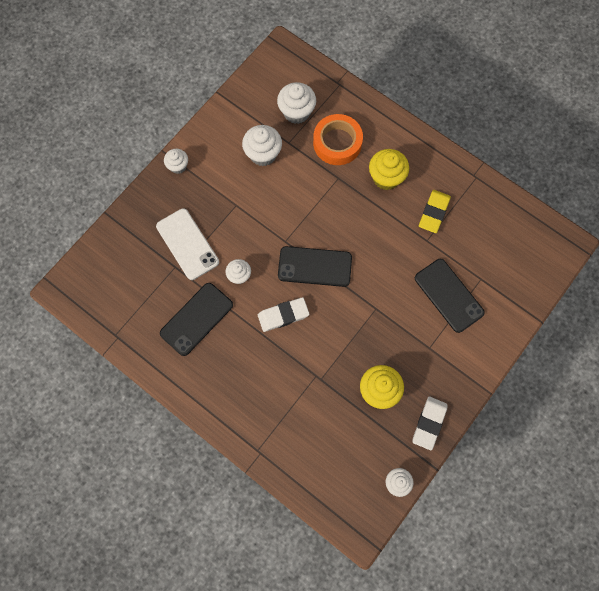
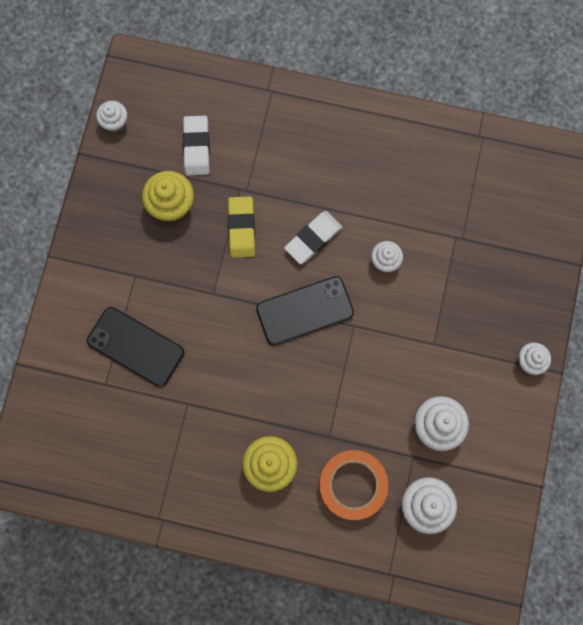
camera: 155 degrees right, 5 degrees up
white phone [156,209,219,280] -> none
black phone [160,283,233,356] -> none
white eraser [412,397,448,451] -> white eraser moved to [183,116,210,176]
yellow eraser [419,190,451,233] -> yellow eraser moved to [228,196,255,258]

